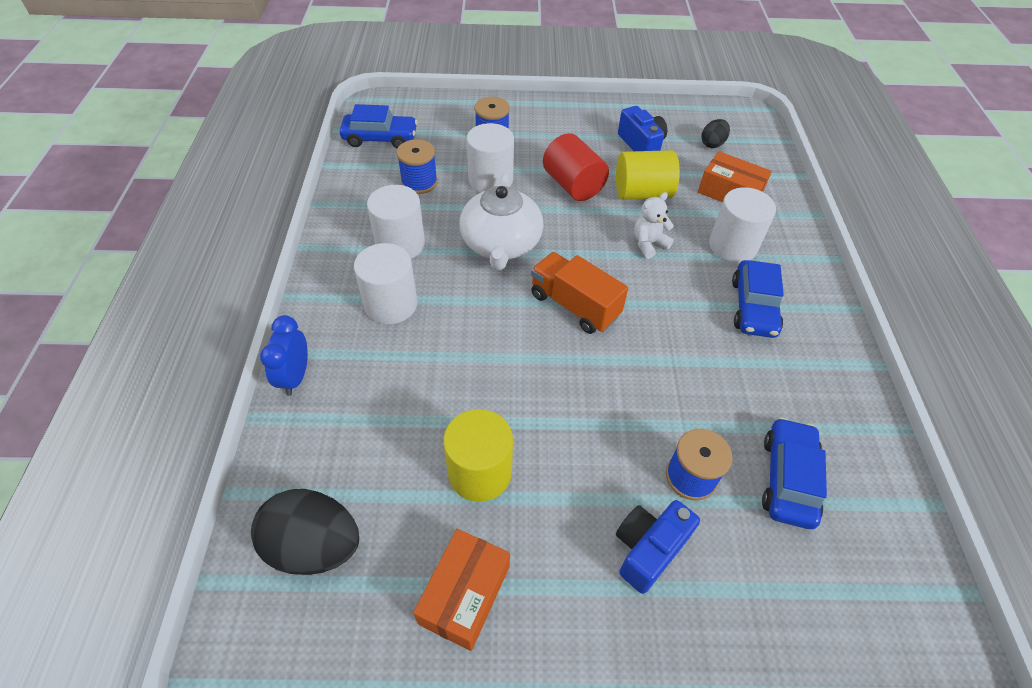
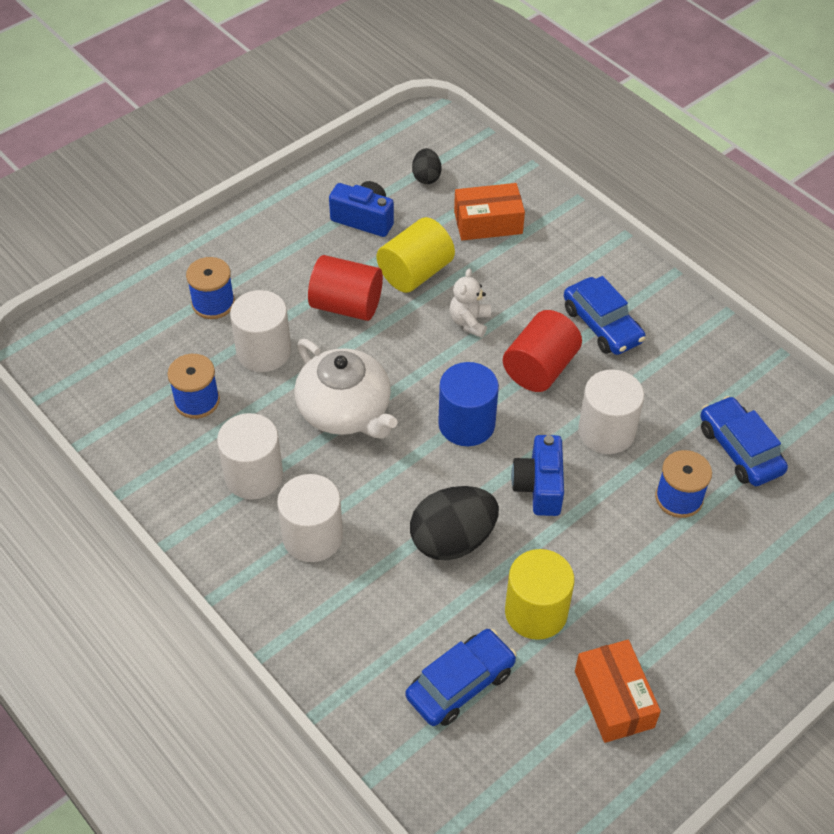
camera: 40 degrees left, 0 degrees up
black egg [251,489,359,575] -> black egg moved to [410,486,499,560]
blue clock [260,315,308,396] -> none
blue car [339,104,418,149] -> blue car moved to [406,629,516,726]
orange truck [531,252,628,334] -> blue cylinder [438,362,499,446]
blue camera [616,500,700,594] -> blue camera moved to [511,435,564,516]
white cylinder [709,187,776,263] -> white cylinder moved to [578,369,644,454]
none -> red cylinder [503,310,582,392]

